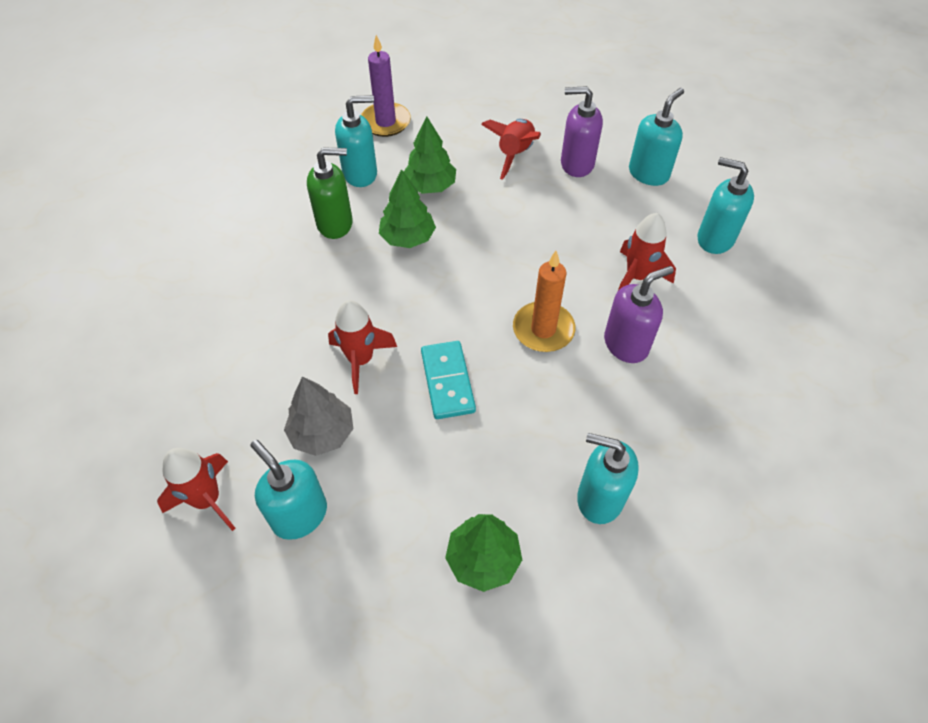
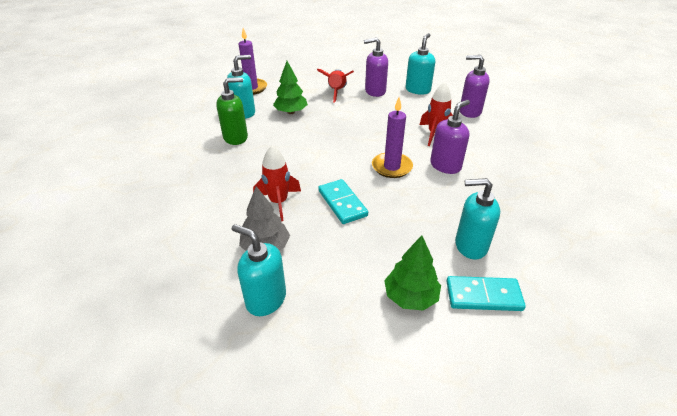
camera: 15 degrees left, 15 degrees down
red rocket [157,448,235,531] -> none
green tree [379,169,436,248] -> none
orange candle [513,251,575,352] -> purple candle [372,97,413,178]
turquoise soap dispenser [697,157,754,254] -> purple soap dispenser [460,55,490,118]
none -> turquoise domino [446,276,526,311]

